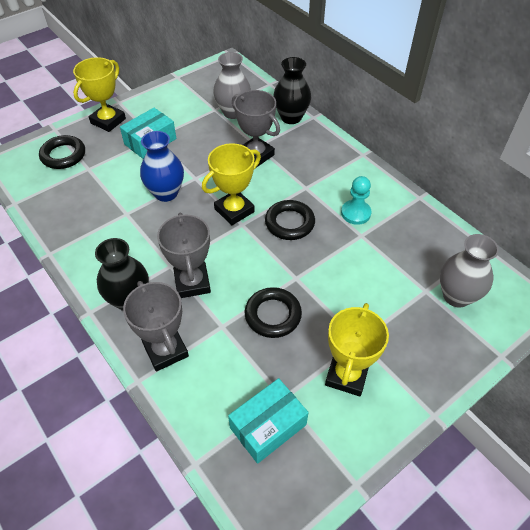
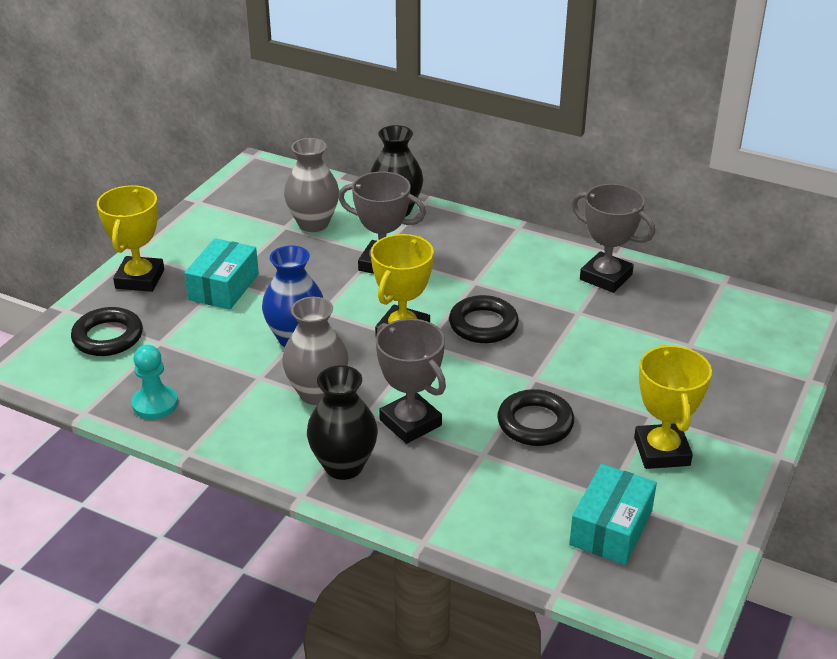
camera: 25 degrees left, 15 degrees down
grey trophy [123,281,189,372] -> grey trophy moved to [572,184,655,293]
turquoise pawn [341,176,371,225] -> turquoise pawn moved to [131,345,178,419]
grey vase [440,234,499,308] -> grey vase moved to [282,297,349,405]

